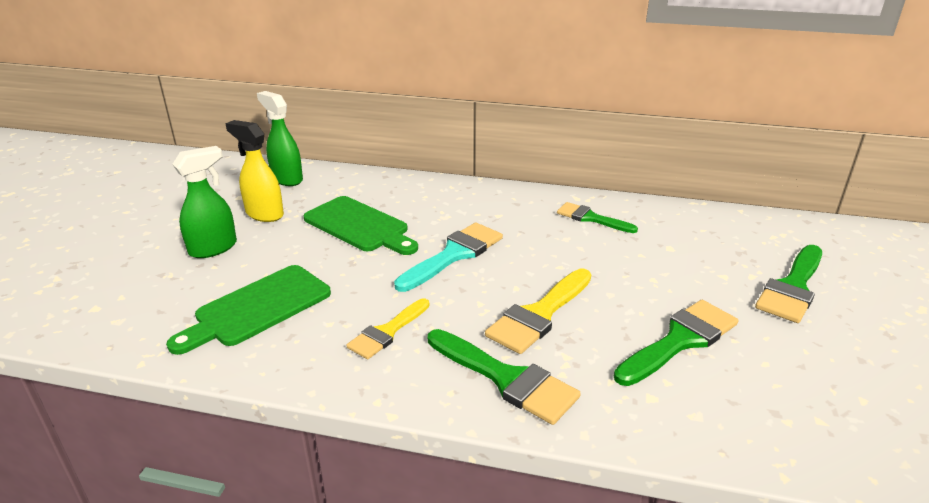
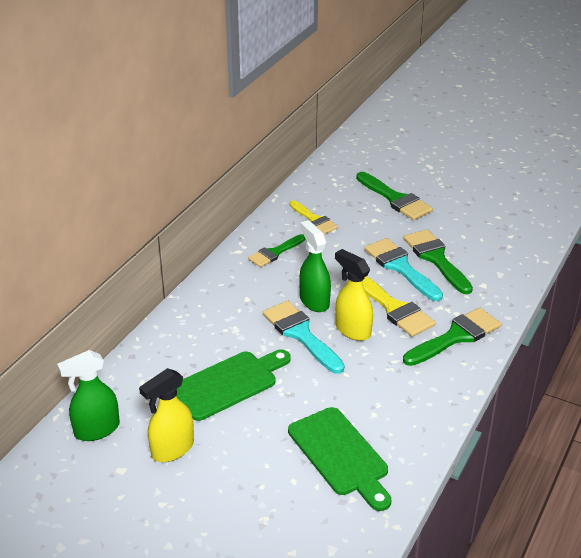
camera: 75 degrees left, 5 degrees up
green spray bottle [172,146,237,258] -> green spray bottle moved to [299,220,331,312]
yellow brush [346,298,429,359] -> yellow brush moved to [289,200,338,234]
none -> yellow spray bottle [335,249,373,341]
none -> turquoise brush [364,238,443,301]

